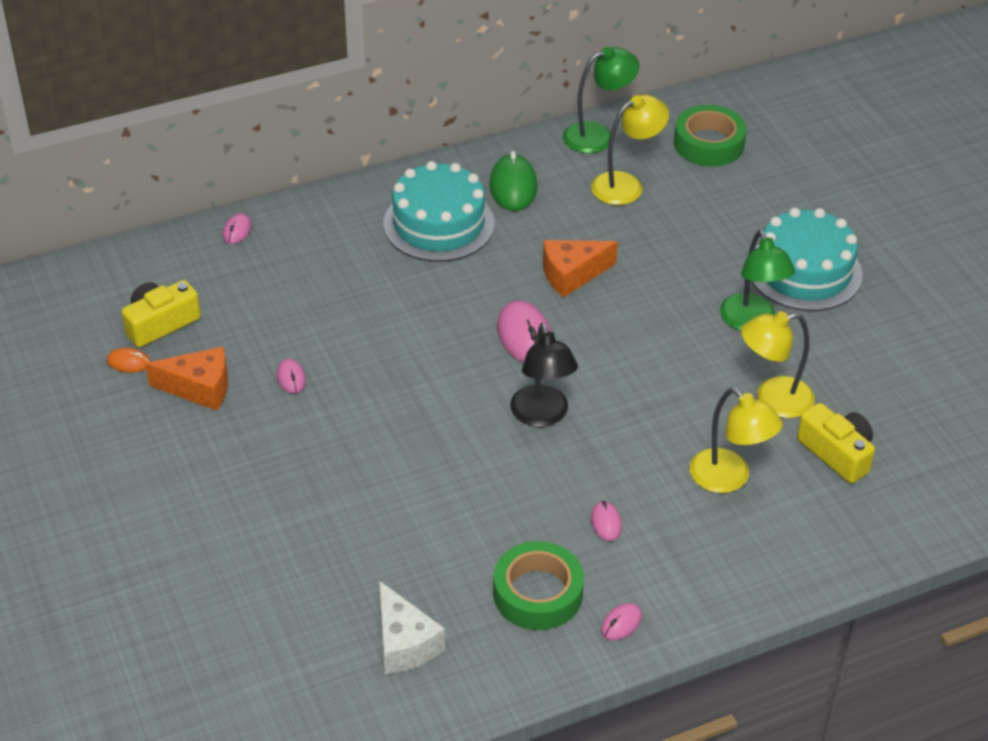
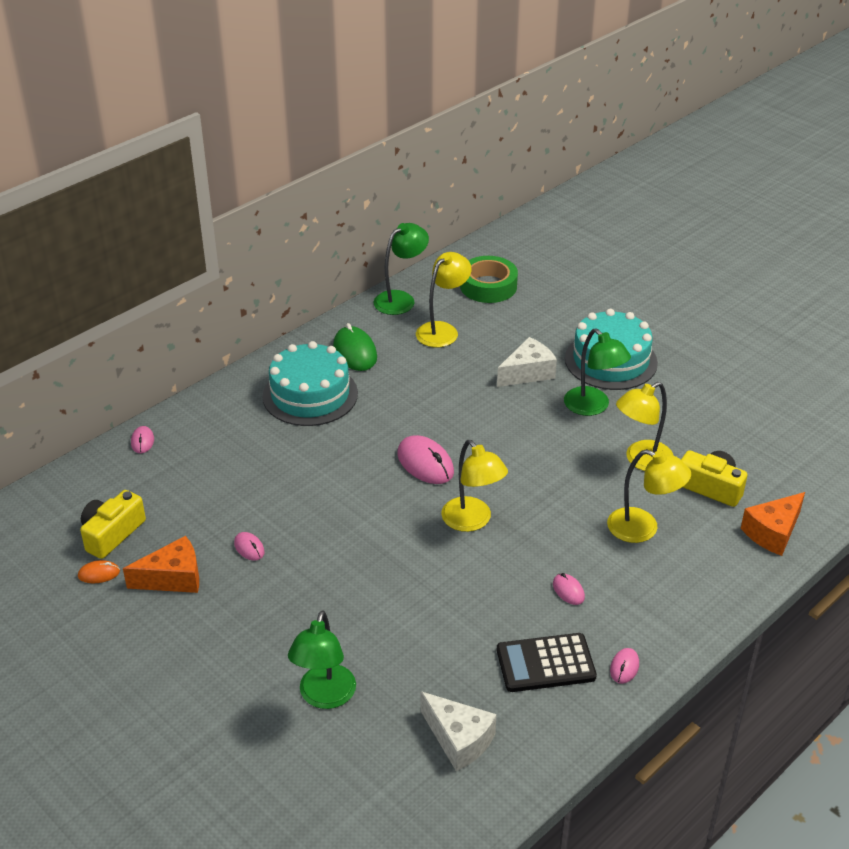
camera: 20 degrees left, 5 degrees down
green tape [493,541,584,630] -> black calculator [497,633,597,692]
black lamp [510,323,578,427] -> yellow lamp [441,440,508,532]
orange cheese [543,240,618,298] -> orange cheese moved to [741,492,805,556]
none -> green lamp [288,610,356,709]
none -> white cheese [497,337,557,387]

